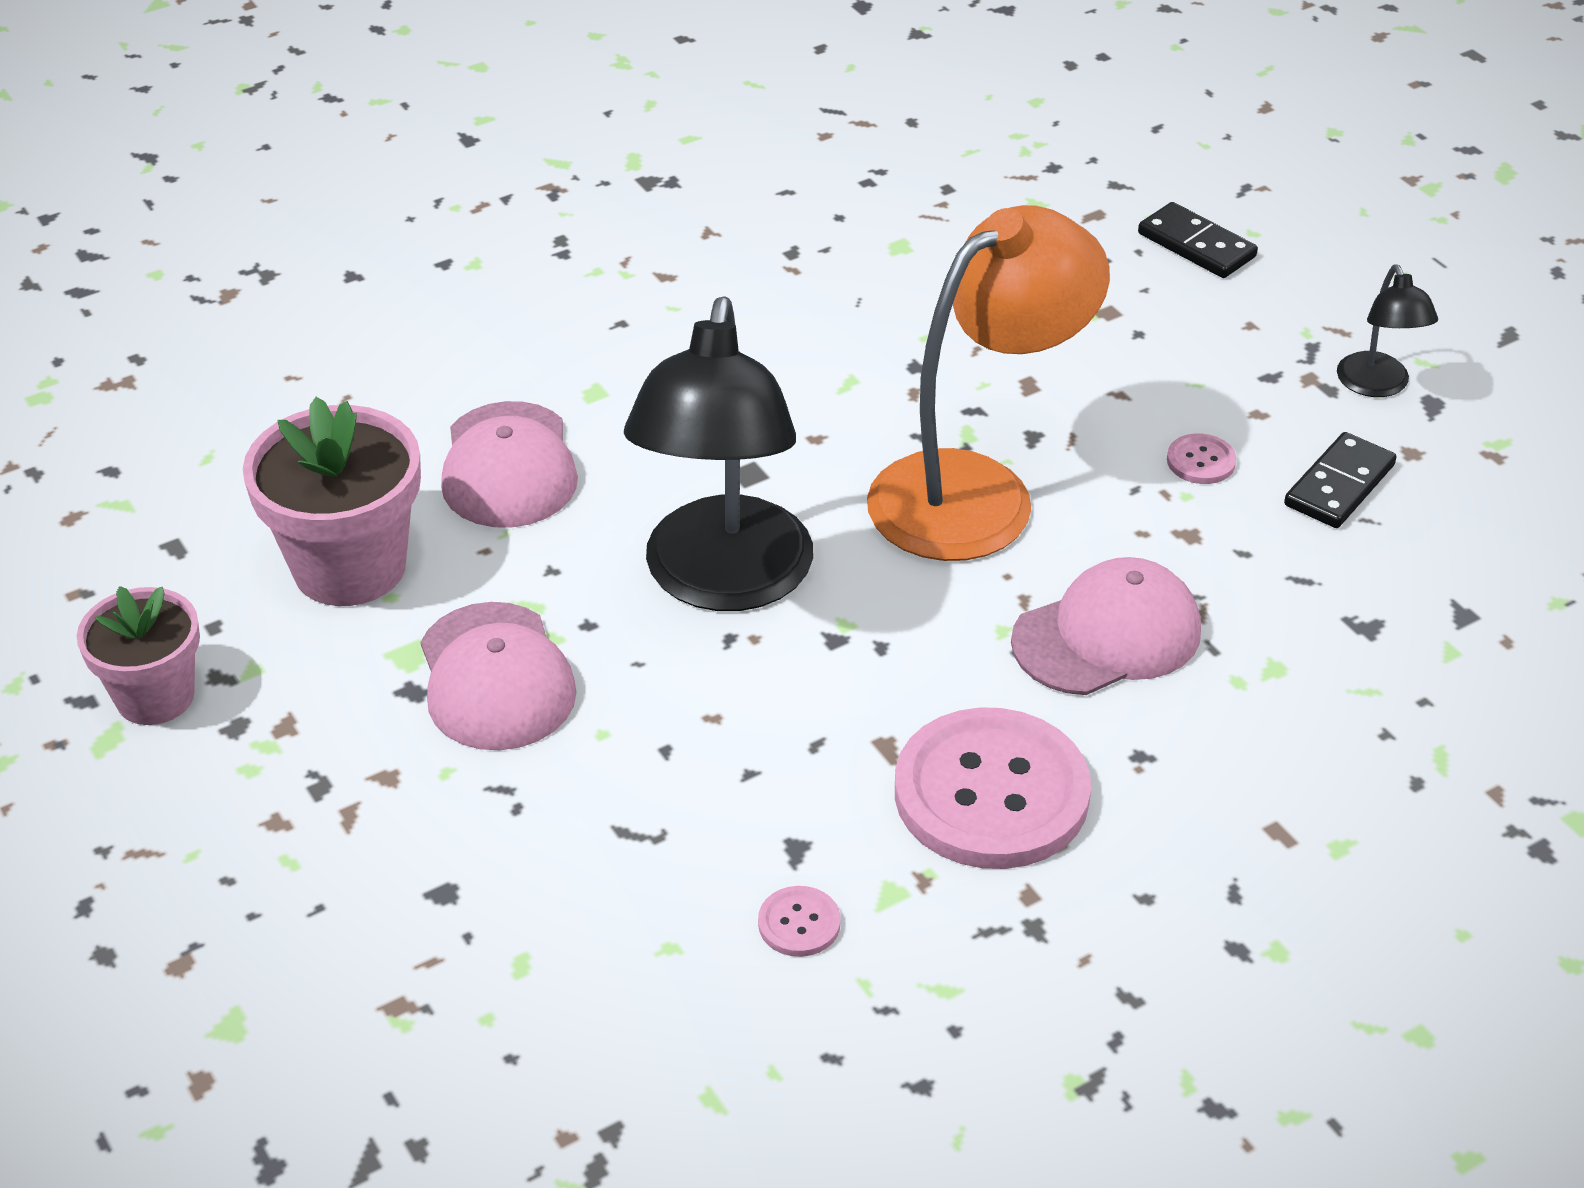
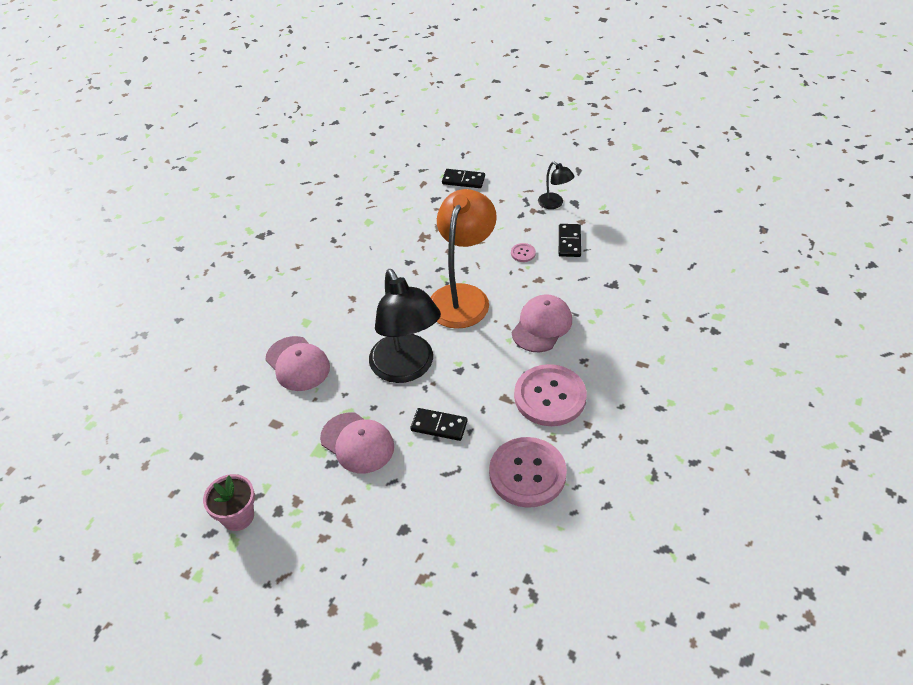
camera: 30 degrees left, 5 degrees up
pink flower pot [243,397,421,606] -> none
pink button [758,886,841,957] -> pink button [489,437,567,508], size x2.49
none -> black domino [410,408,467,441]

